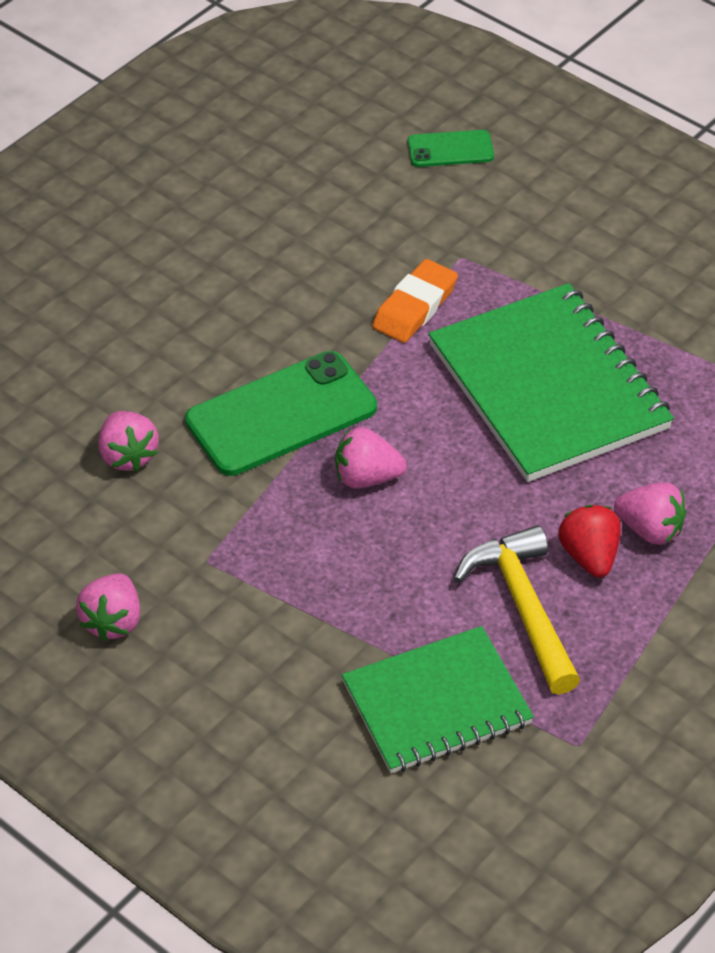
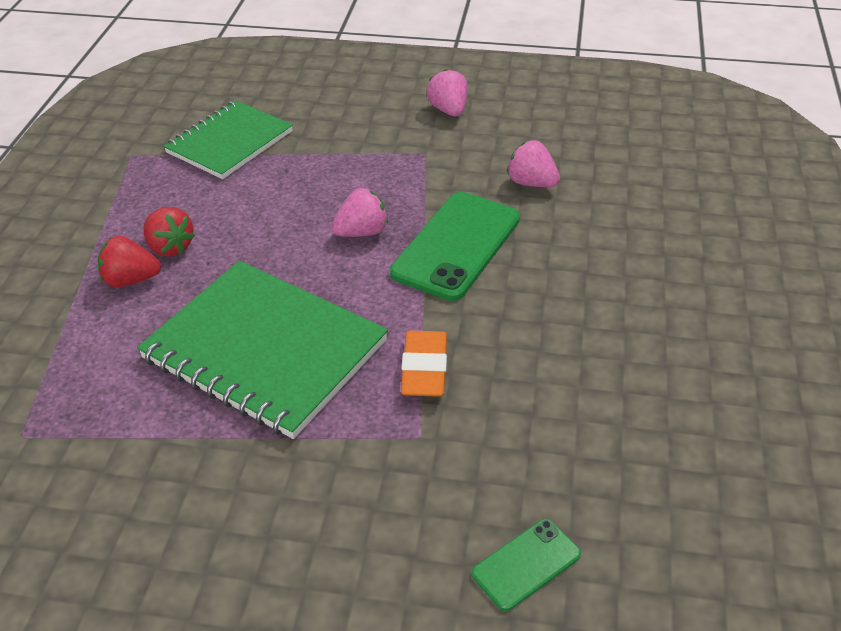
camera: 150 degrees right, 5 degrees down
yellow hammer [454,525,580,695] -> none
pink strawberry [614,482,687,545] -> red strawberry [97,236,161,287]

